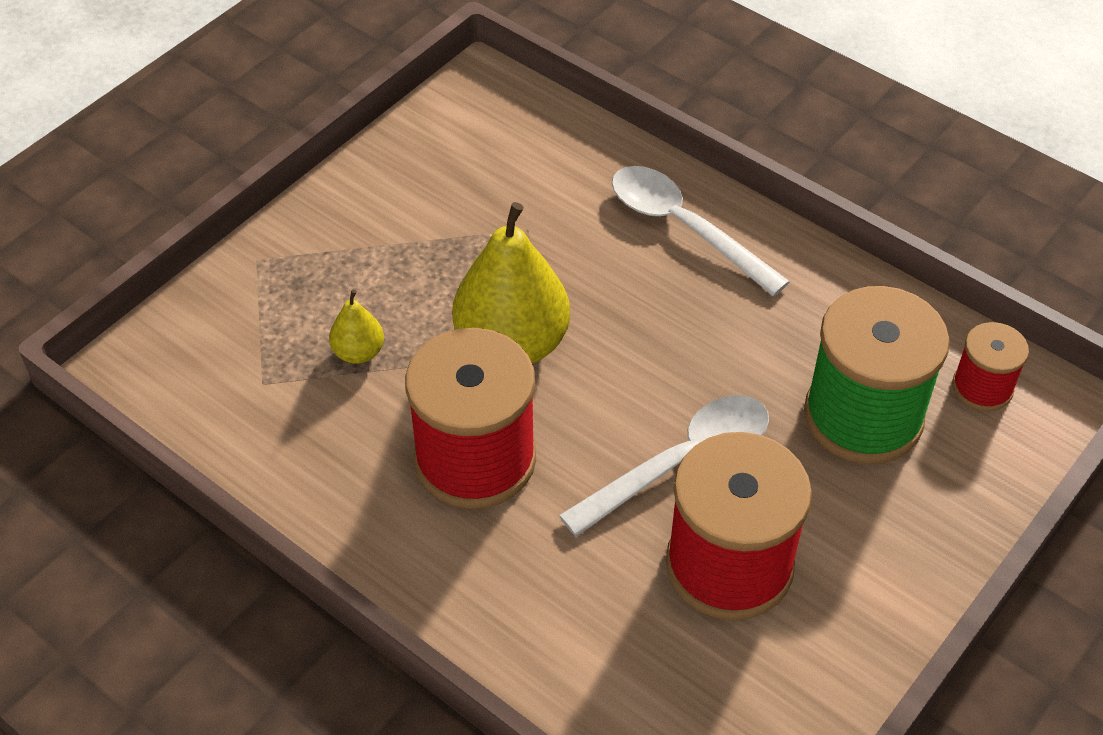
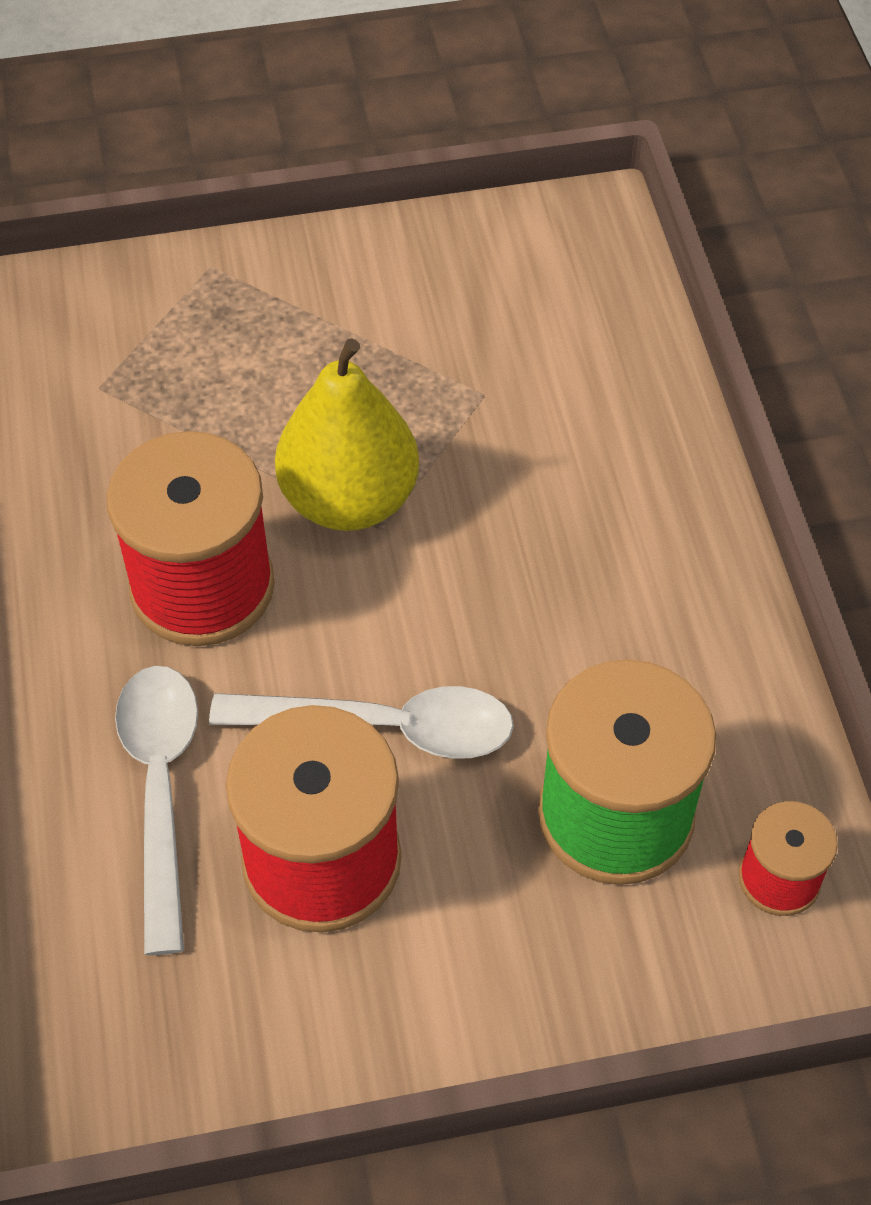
camera: 40 degrees right, 5 degrees up
yellow pear [329,290,384,364] -> none
white spoon [612,166,790,296] -> white spoon moved to [115,666,198,955]

